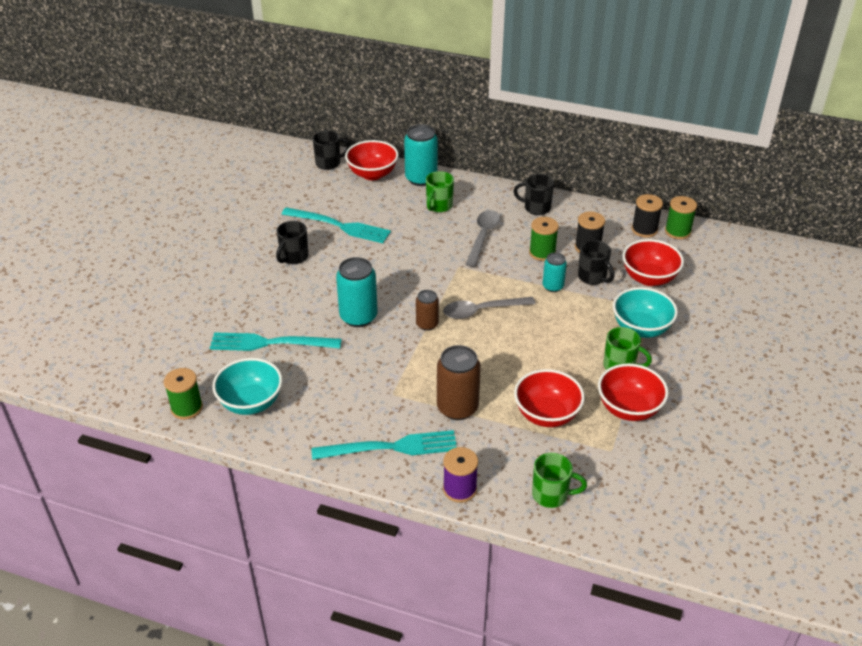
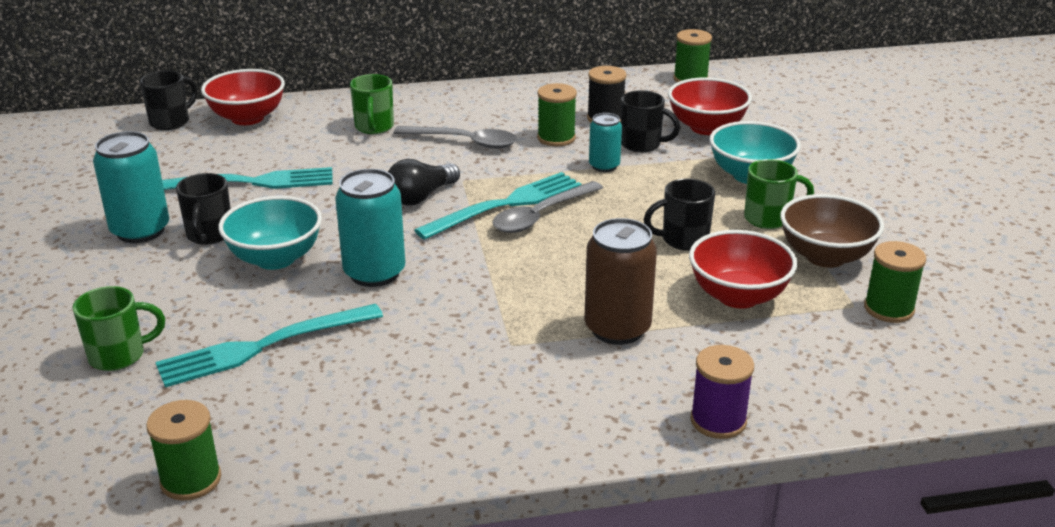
camera: 30 degrees left, 10 degrees down
turquoise bowl [212,358,282,415] -> turquoise bowl moved to [218,196,322,270]
turquoise fork [312,430,457,460] -> turquoise fork moved to [414,172,582,240]
turquoise can [404,124,438,186] -> turquoise can moved to [93,131,169,243]
brown can [416,290,439,331] -> none
grey spoon [465,210,501,267] -> grey spoon turned 120 degrees clockwise [394,126,517,149]
black mug [514,174,554,215] -> black mug moved to [643,178,715,251]
green mug [532,453,587,508] -> green mug moved to [73,286,165,371]
red bowl [598,363,669,421] -> brown bowl [780,194,884,268]
black spool [632,194,663,238] -> none
none -> black light bulb [388,159,460,206]
none -> green spool [864,241,926,323]

